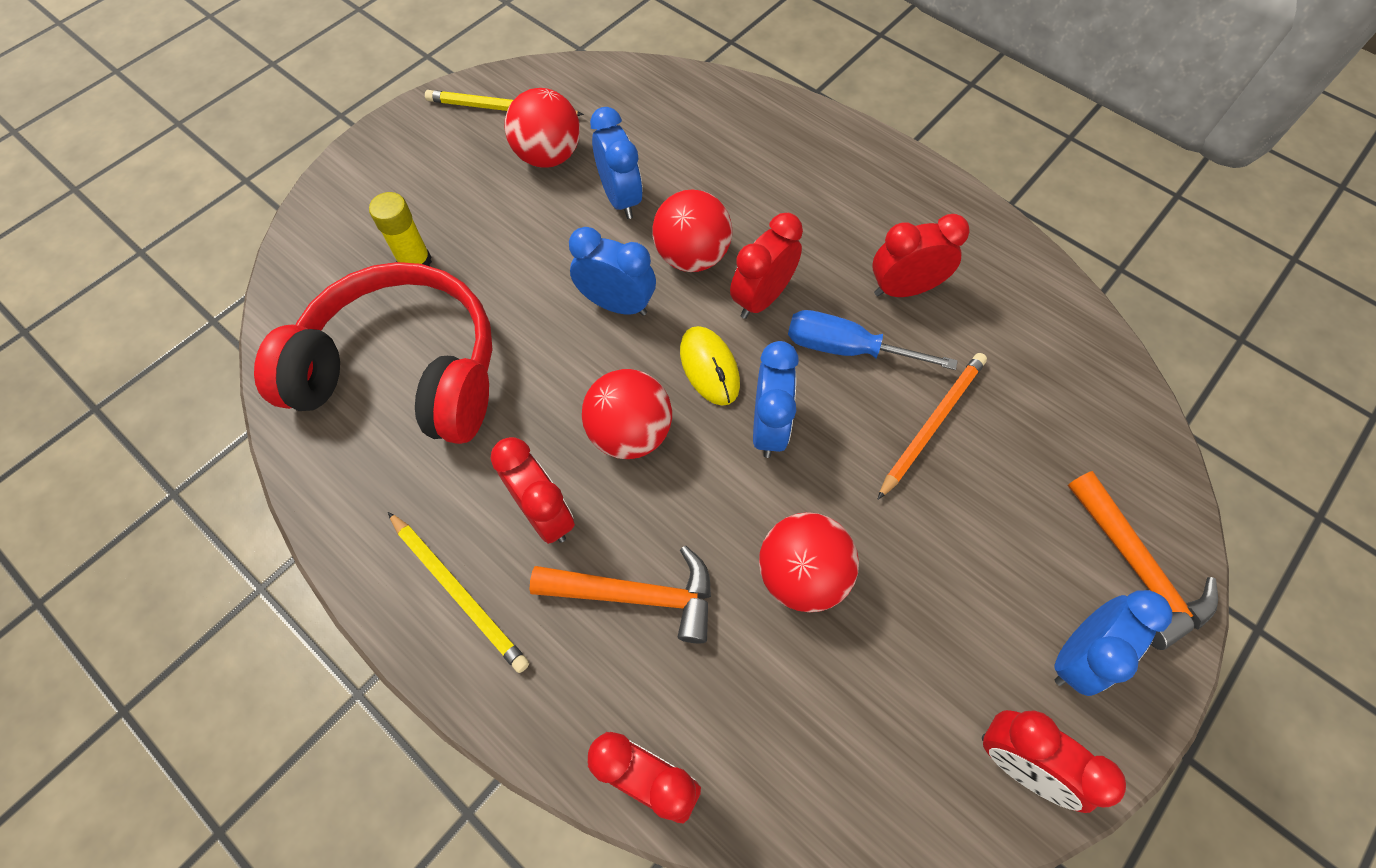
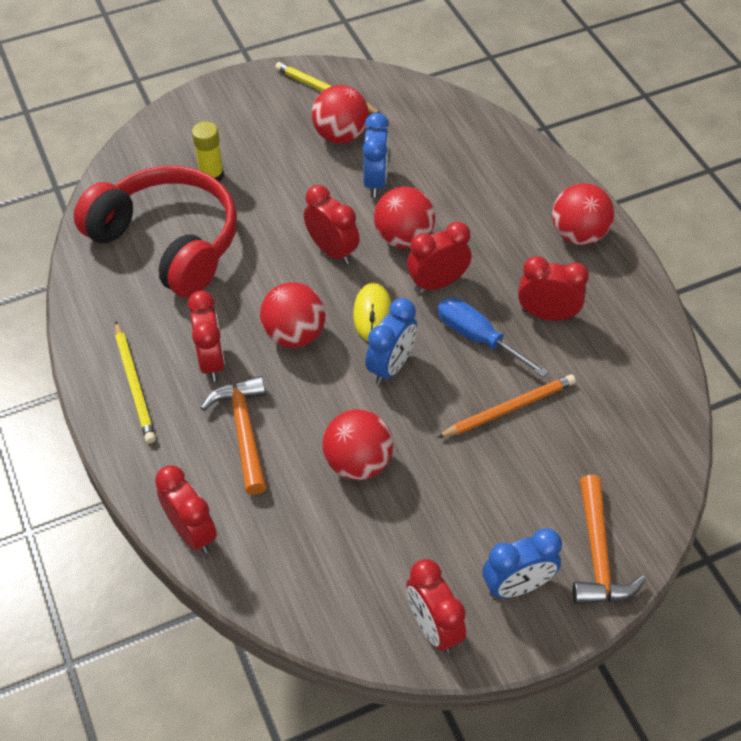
camera: 25 degrees right, 10 degrees down
orange hammer [530,546,711,643] -> orange hammer turned 135 degrees counterclockwise [201,376,267,495]
blue clock [569,227,656,316] -> red clock [304,185,359,264]
none -> red ball [552,183,614,245]

